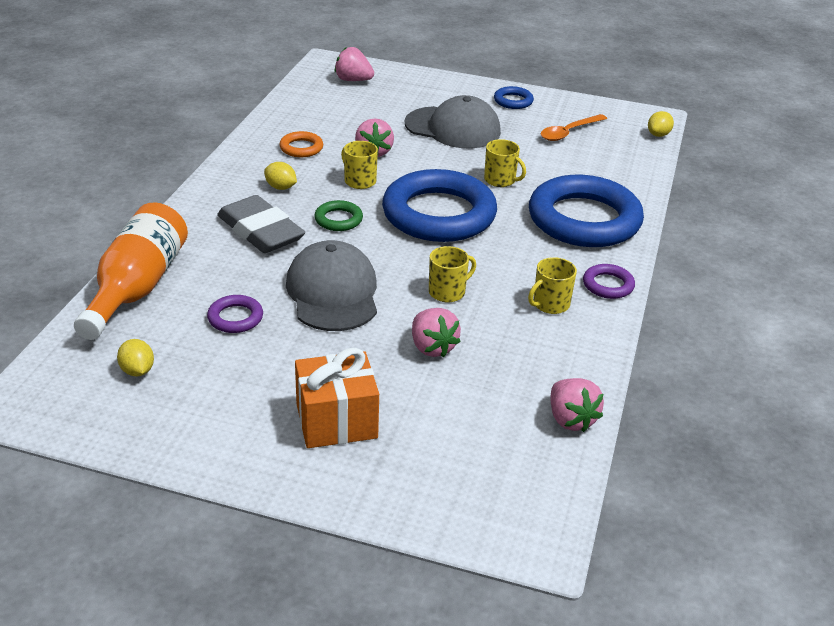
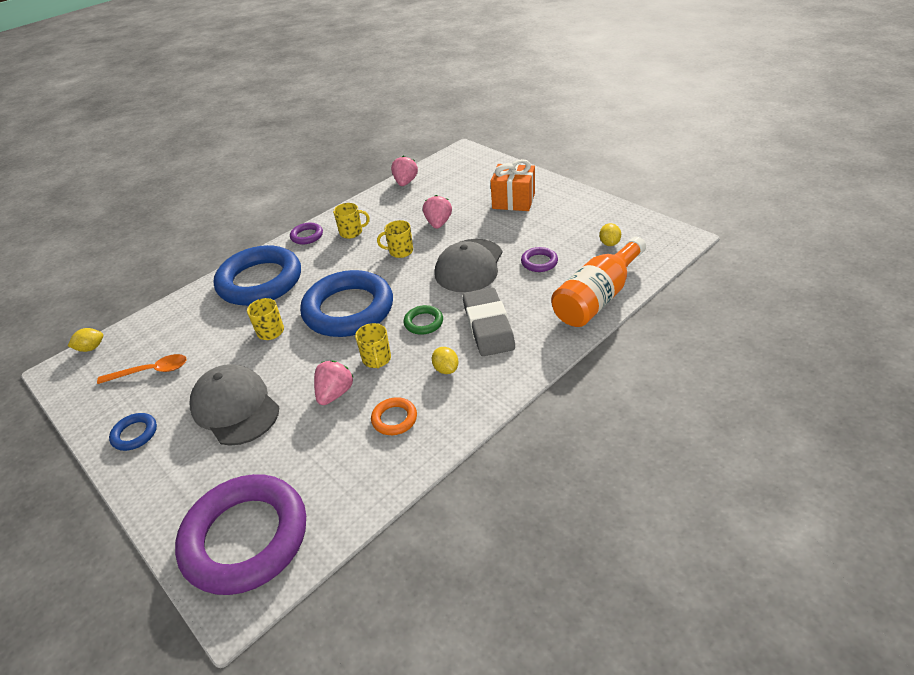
camera: 145 degrees left, 5 degrees up
pink strawberry [334,47,374,81] -> purple ring [175,474,306,595]

